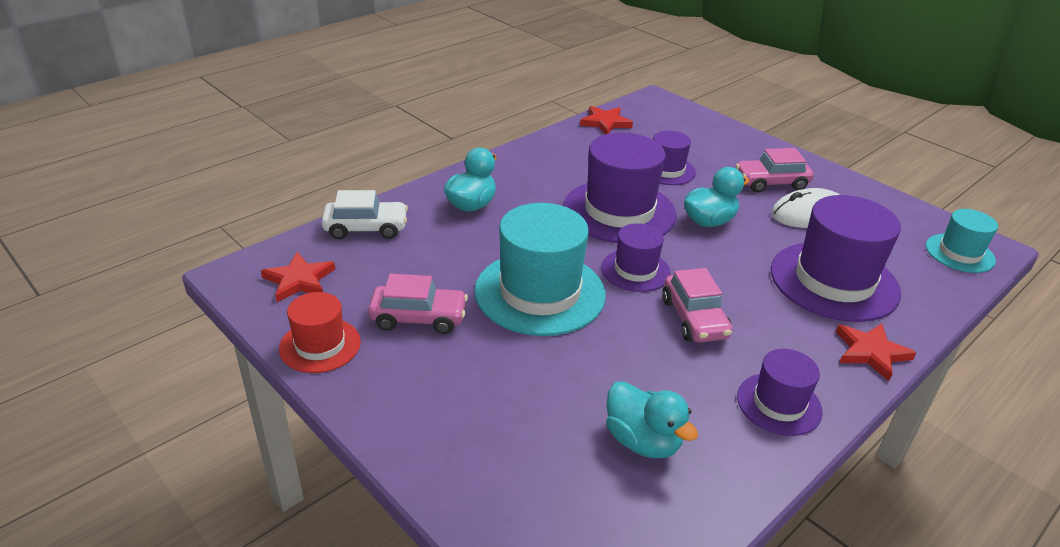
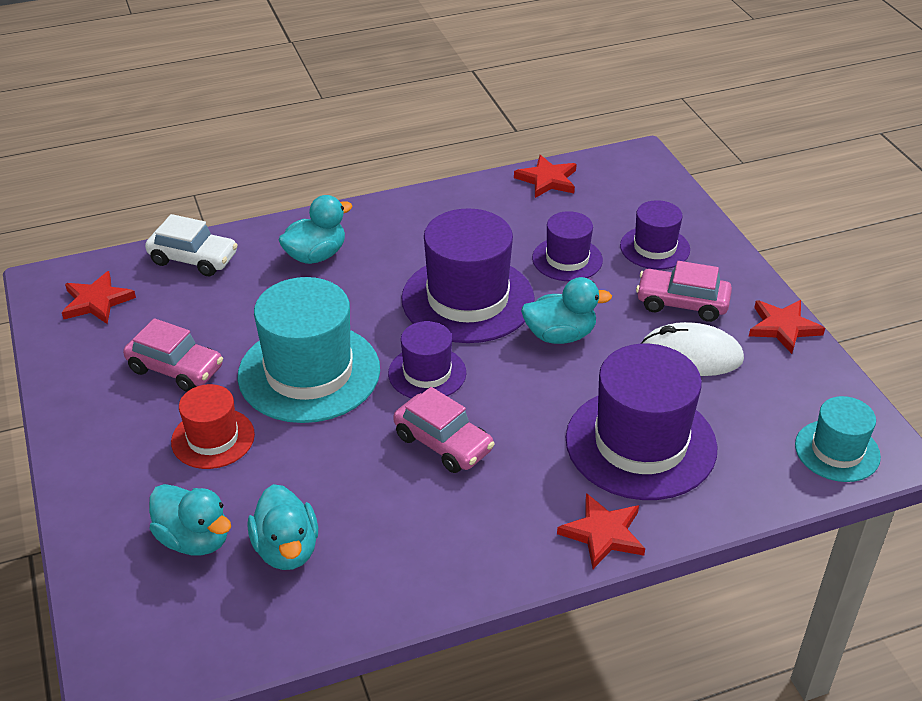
camera: 25 degrees right, 5 degrees up
red hat [279,292,361,373] -> red hat moved to [171,384,255,469]
pink car [662,268,732,342] -> pink car turned 60 degrees counterclockwise [393,387,495,473]
purple hat [737,349,823,436] -> purple hat moved to [620,200,690,270]
none -> turquoise duck [149,484,231,556]
none -> red star [749,300,825,354]

